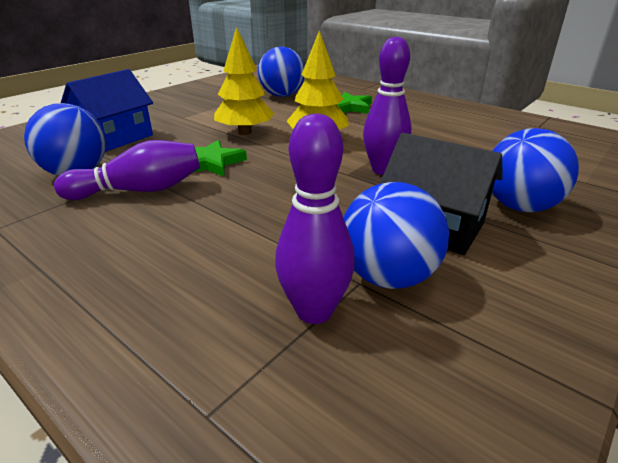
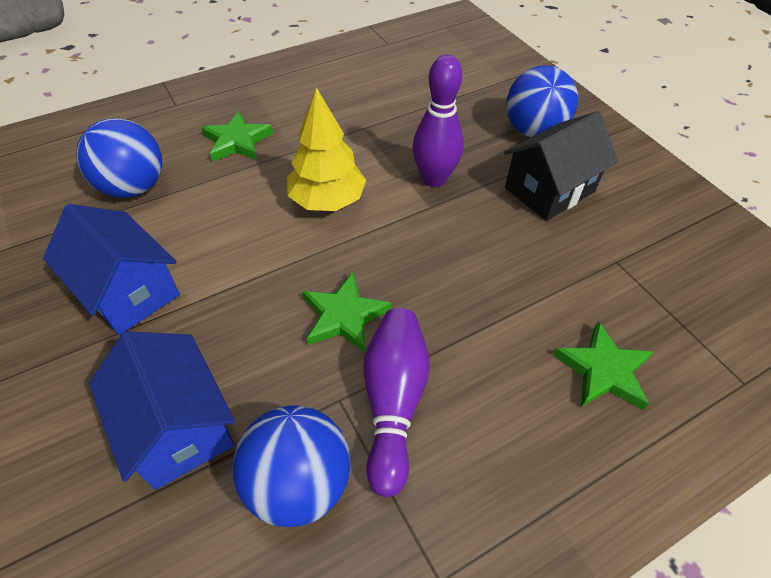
camera: 70 degrees left, 20 degrees up
yellow tree [214,27,274,135] -> none
purple bowling pin [275,114,355,324] -> none
blue ball [343,182,449,289] -> none
none -> blue house [43,204,180,335]
none -> green star [554,321,653,410]

